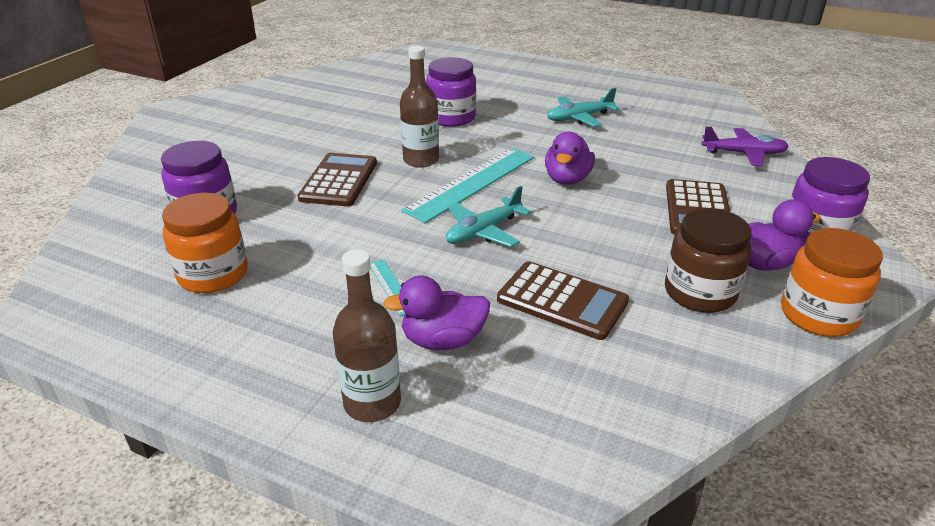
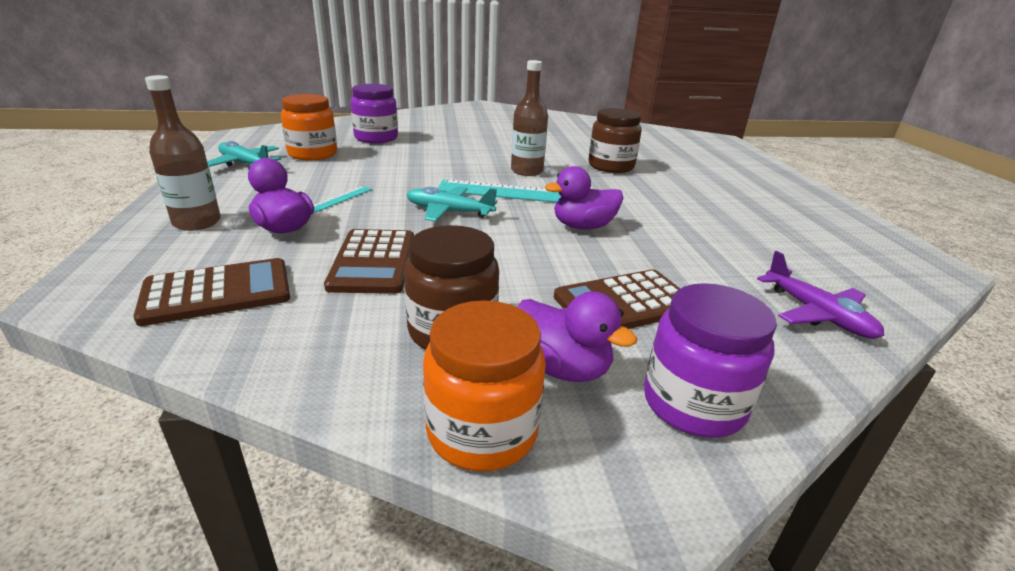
camera: 55 degrees right, 5 degrees down
brown calculator [298,153,377,207] -> brown calculator moved to [134,258,290,326]
purple jar [426,57,476,127] -> brown jar [589,108,642,173]
turquoise plane [547,88,620,127] -> turquoise plane moved to [207,141,281,167]

